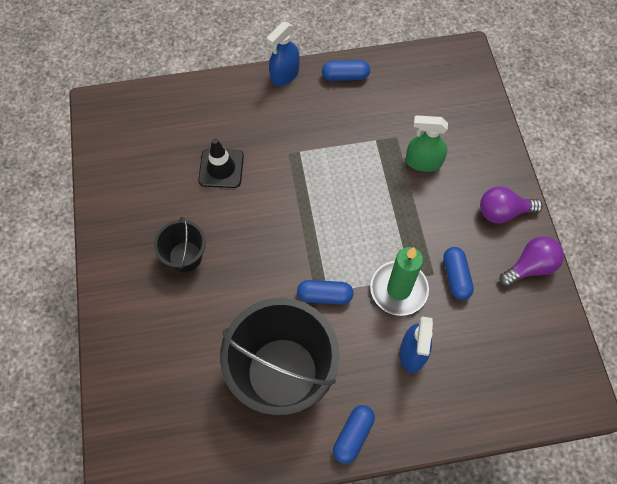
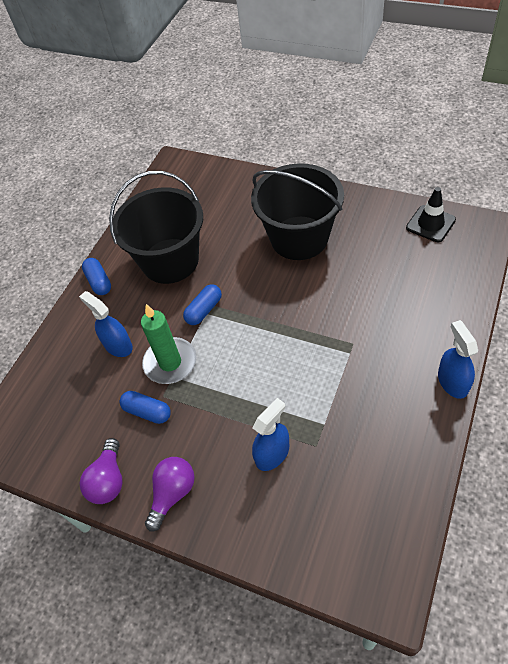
camera: 130 degrees right, 10 degrees down
black bucket [154,217,206,272] -> black bucket [251,163,344,260], size x2.02
black traffic cone [198,138,244,188] -> black traffic cone moved to [406,187,456,243]
blue capsule [322,60,370,81] -> none
green spray bottle [406,115,448,172] -> blue spray bottle [252,398,289,471]

